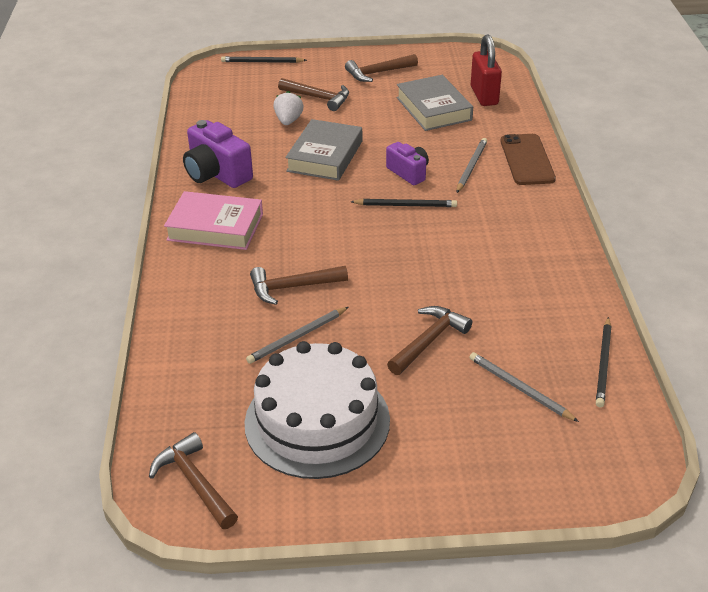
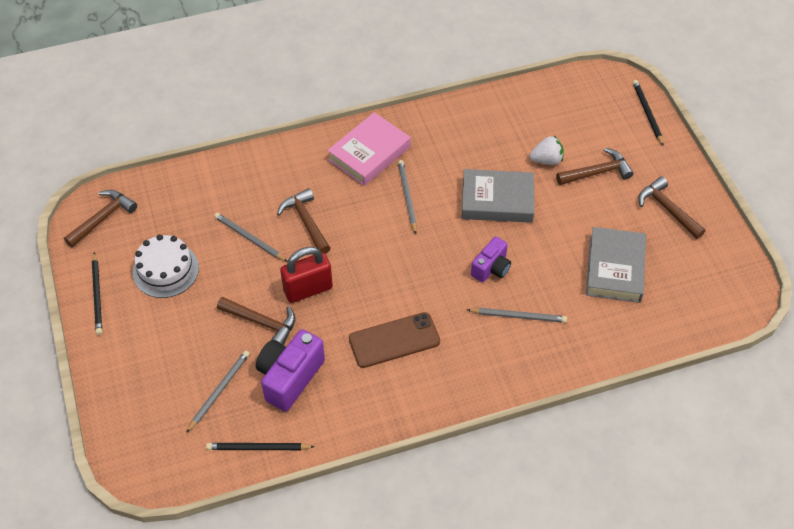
camera: 75 degrees right, 15 degrees up
pink book [164,191,263,250] -> pink book turned 45 degrees clockwise [327,112,411,186]
purple camera [183,120,253,188] -> purple camera moved to [256,329,325,412]
white cake [245,341,390,479] -> white cake [133,234,199,298], size x0.64
brown hammer [278,78,349,111] -> brown hammer turned 120 degrees counterclockwise [556,148,634,185]
black pencil [351,199,457,207] -> black pencil moved to [92,252,102,335]
grey book [396,75,473,131] -> grey book turned 45 degrees counterclockwise [586,227,646,303]
red padlock [471,34,502,106] -> red padlock moved to [280,247,333,303]
brown phone [501,134,556,185] -> brown phone moved to [349,312,440,368]
none -> grey pencil [398,160,417,234]

